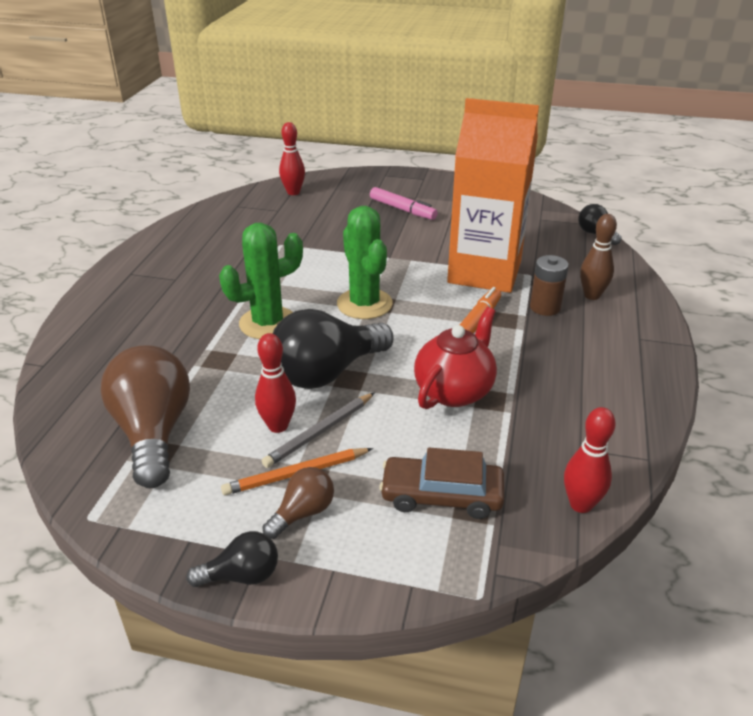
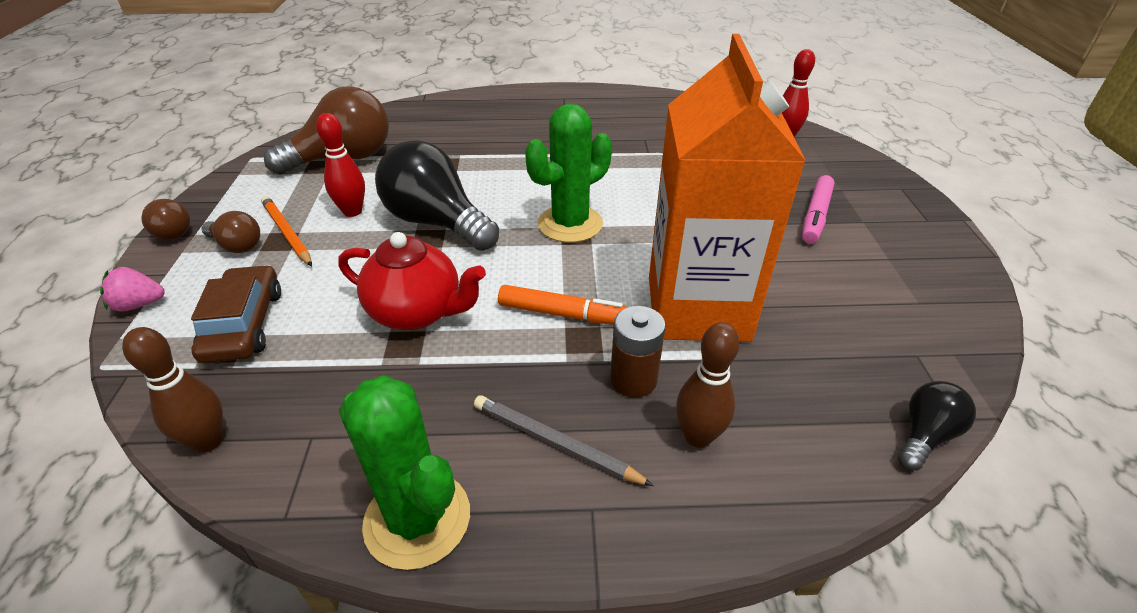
camera: 75 degrees right, 5 degrees up
black light bulb [186,531,278,587] -> brown light bulb [141,199,190,240]
green cactus [219,223,303,339] -> green cactus moved to [339,375,470,570]
grey pencil [262,392,375,468] -> grey pencil moved to [474,395,654,486]
red bowling pin [564,407,616,513] -> brown bowling pin [122,327,223,453]
none -> pink strawberry [100,267,164,312]

